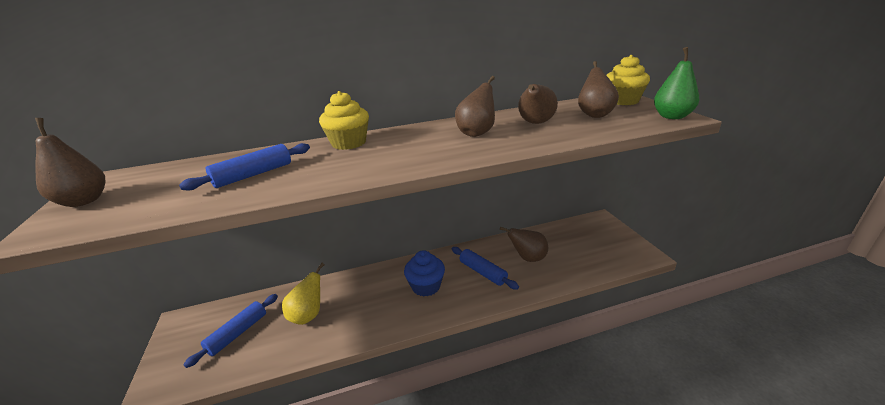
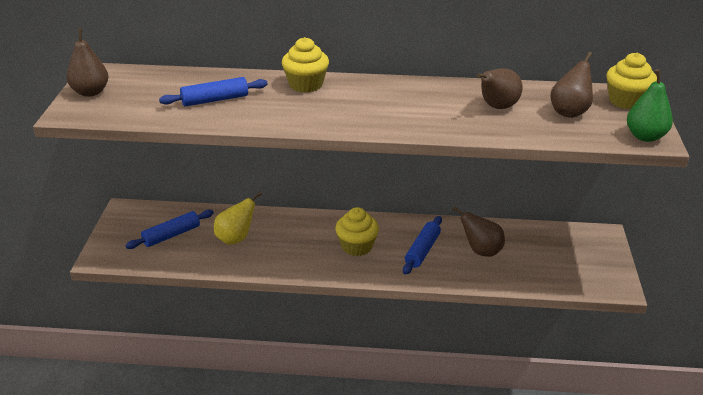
camera: 20 degrees right, 5 degrees up
blue cupcake [404,250,445,297] -> yellow cupcake [335,207,379,256]
blue rolling pin [452,247,519,290] -> blue rolling pin turned 45 degrees clockwise [403,216,442,275]
brown pear [455,76,495,137] -> none

